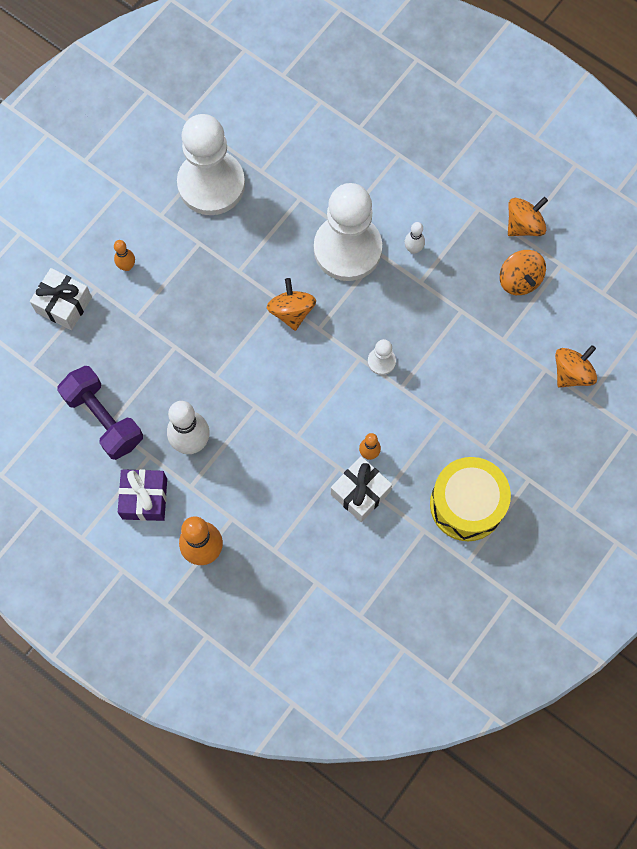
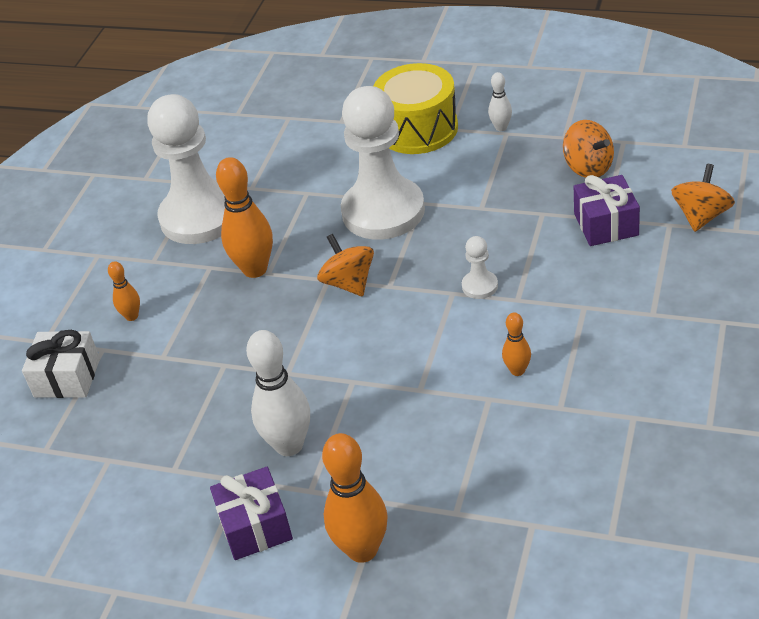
camera: 15 degrees left, 30 degrees down
purple dumbbell [57,366,143,460] -> none
white gift [331,456,392,522] -> none
white bowling pin [404,222,425,254] -> white bowling pin moved to [488,72,512,131]
yellow drum [430,457,511,541] -> yellow drum moved to [373,63,458,154]
orange spinning top [508,197,548,236] -> none
none -> orange bowling pin [216,157,273,278]
none -> purple gift [574,175,640,246]

